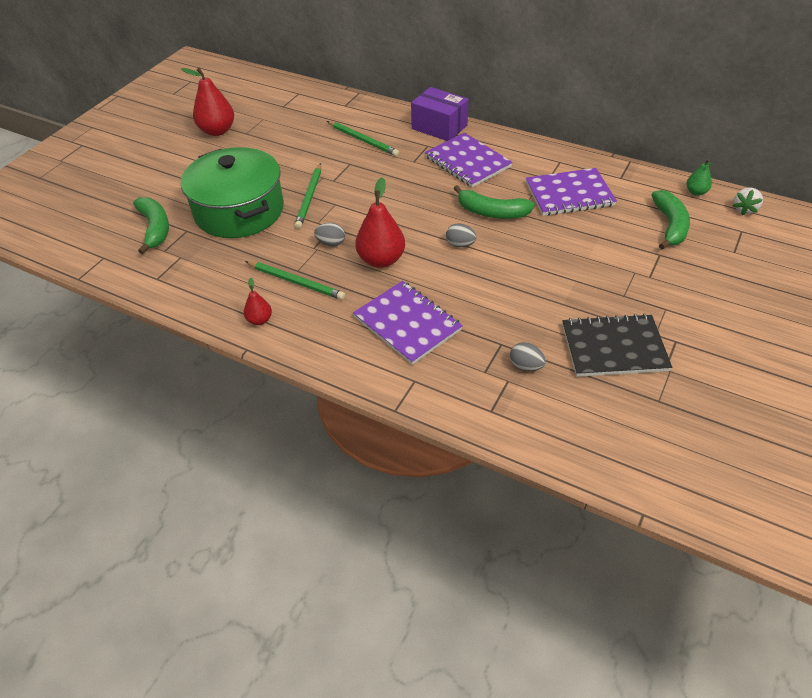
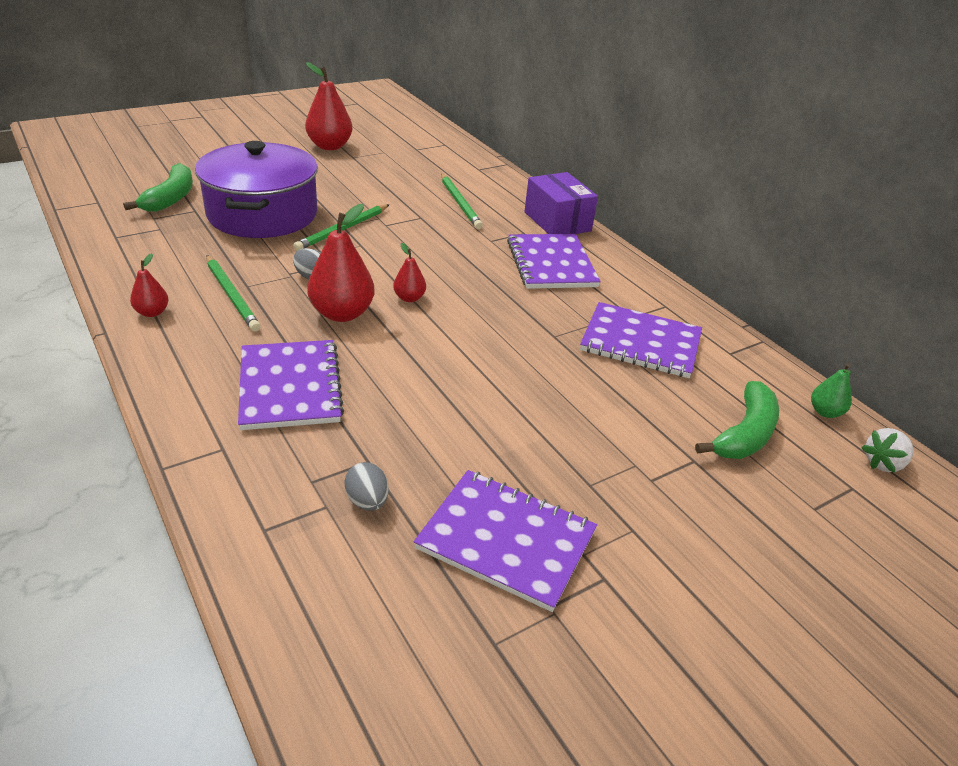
camera: 25 degrees right, 10 degrees down
green pot [181,147,284,238] -> purple pot [195,141,318,238]
grey egg [446,223,477,247] -> none
green banana [454,185,535,219] -> none
black notebook [562,314,672,377] -> purple notebook [414,470,597,612]
none -> red pear [393,243,426,302]

